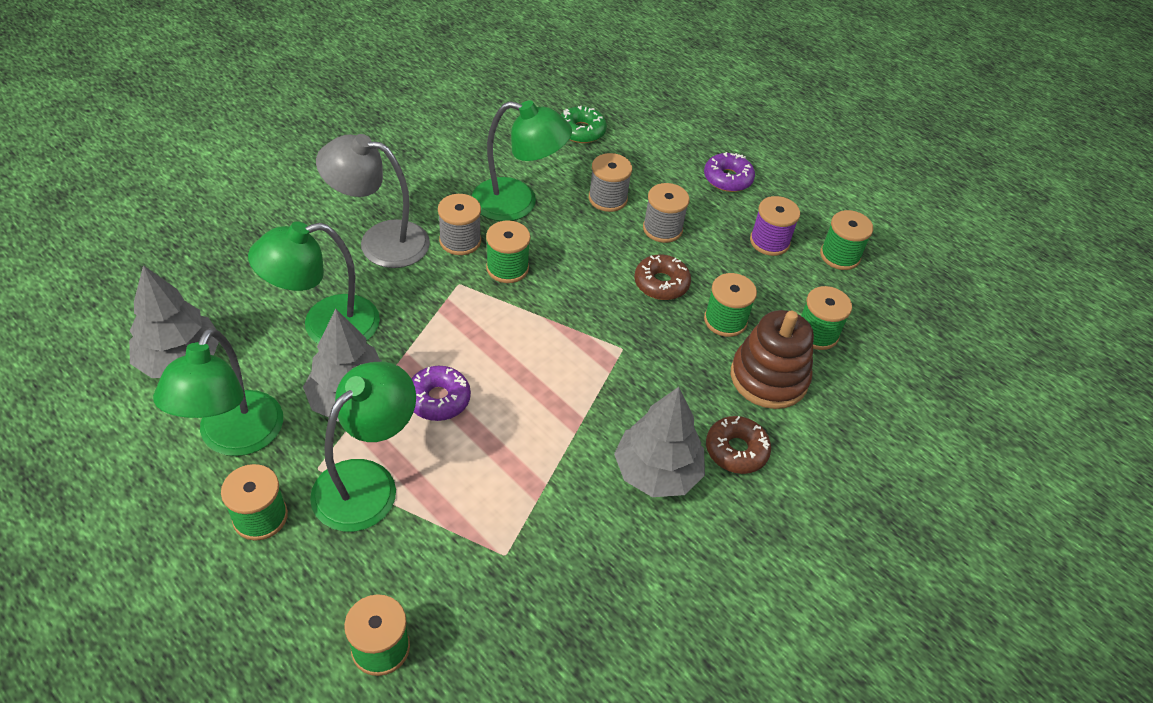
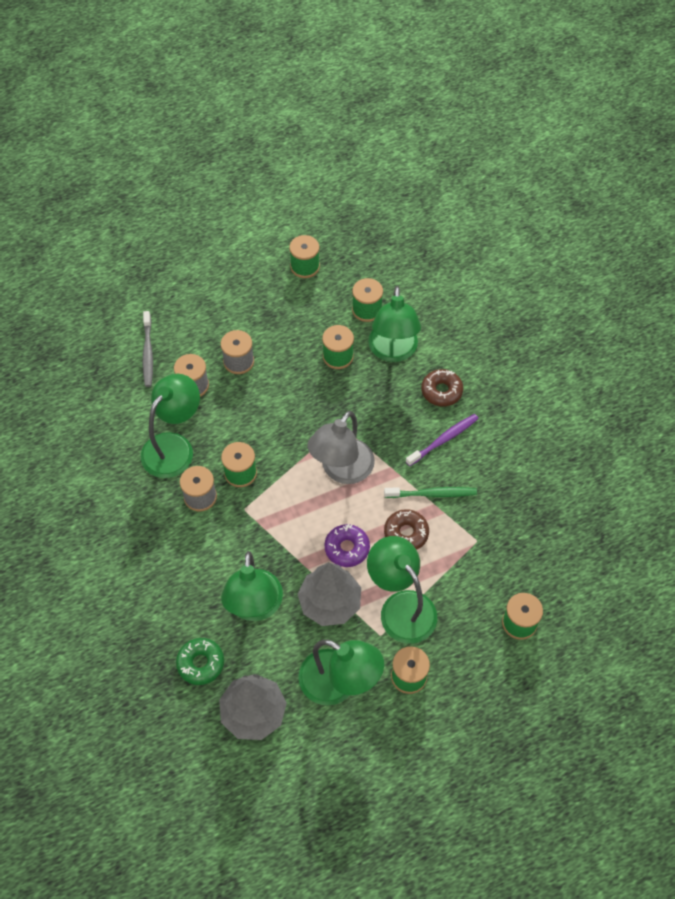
camera: 65 degrees left, 10 degrees up
grey lamp [316,134,430,268] -> grey lamp moved to [307,411,375,484]
green donut [561,106,607,143] -> green donut moved to [176,638,224,685]
grey tree [614,387,705,497] -> purple toothbrush [406,414,479,466]
brown donut [634,255,691,300] -> brown donut moved to [384,509,429,550]
purple donut [704,152,755,192] -> none
brown stacking toy [731,310,814,409] -> green lamp [368,286,421,362]
purple spool [750,196,800,256] -> none
none -> grey toothbrush [143,311,153,387]
none -> green toothbrush [384,487,477,498]

